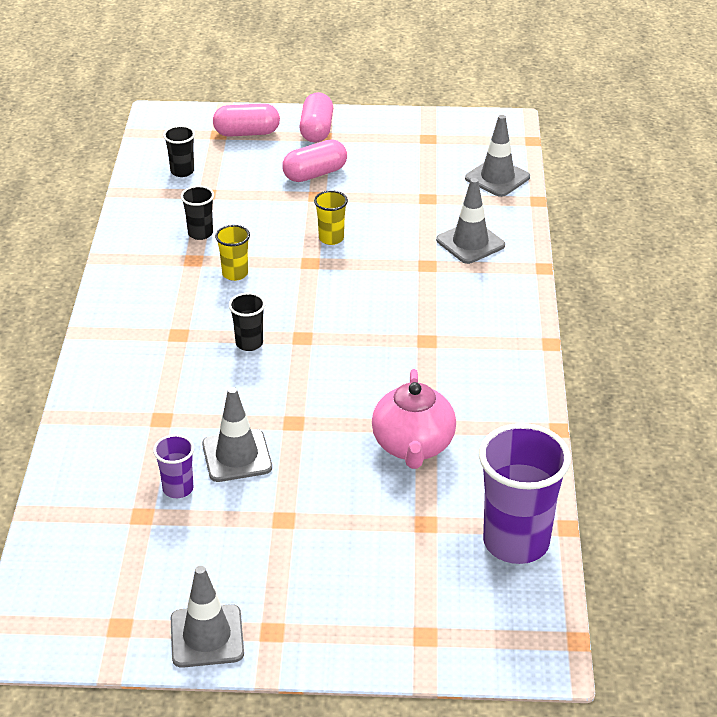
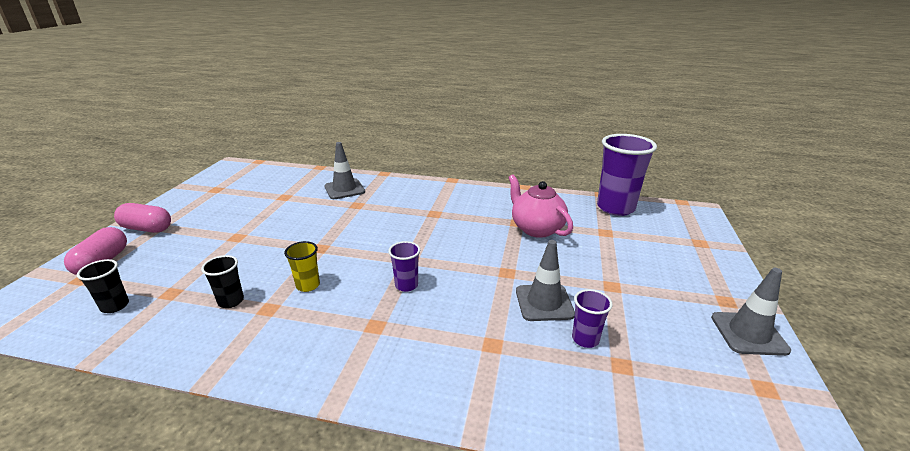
camera: 80 degrees left, 10 degrees down
black cup [229,293,266,351] -> purple cup [388,241,420,292]
pink capsule [282,139,347,182] -> none
yellow cup [314,190,348,245] -> none
pink teapot [372,369,456,469] -> pink teapot turned 135 degrees counterclockwise [508,175,573,238]
grey traffic cone [465,115,530,197] -> none

